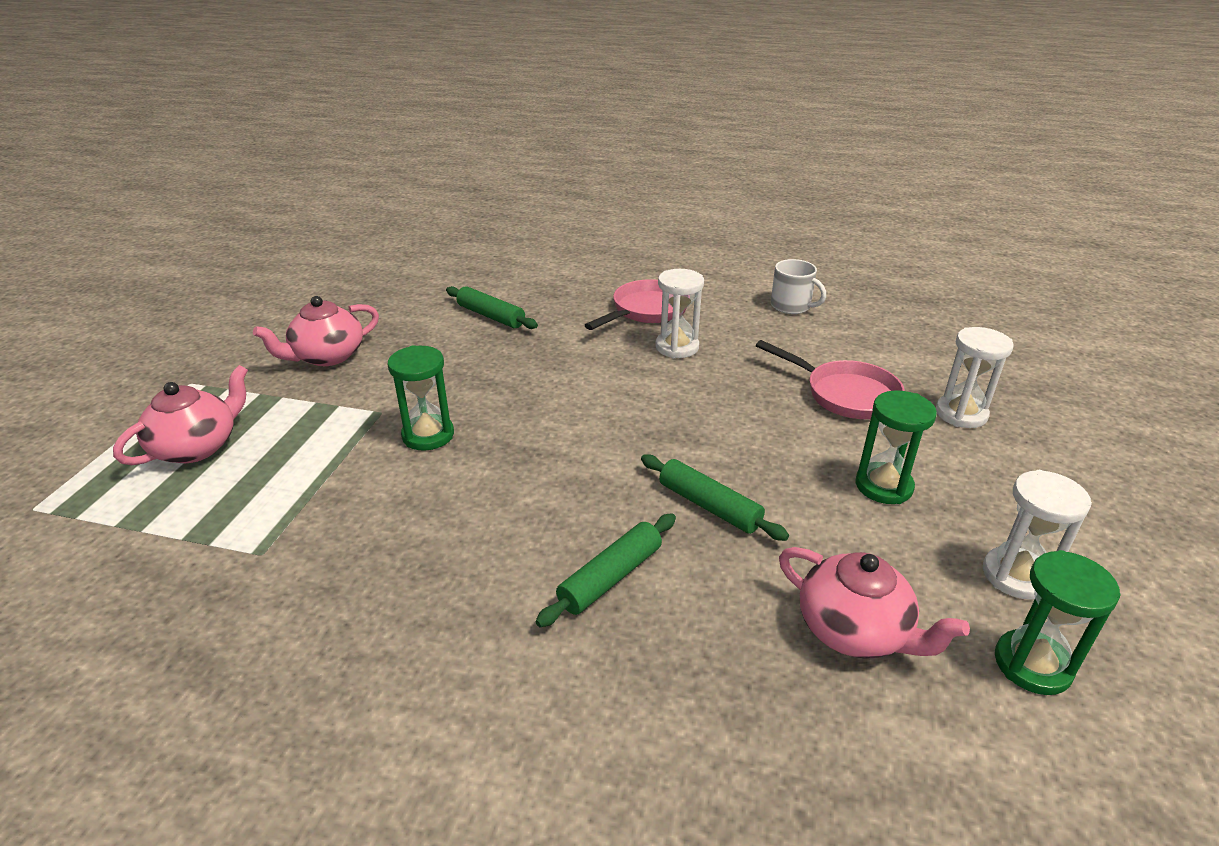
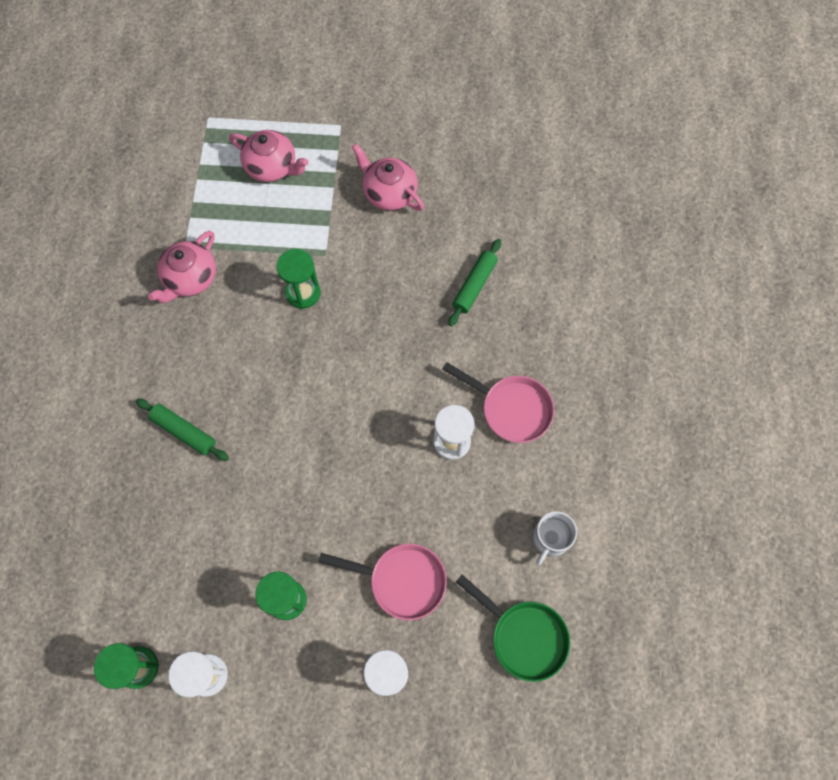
camera: 80 degrees right, 35 degrees up
green rolling pin [641,454,789,541] -> none
pink pan [756,340,905,419] -> pink pan turned 105 degrees counterclockwise [318,544,447,620]
pink teapot [779,547,970,659] -> pink teapot moved to [148,231,216,303]
none -> green pan [456,575,570,682]

